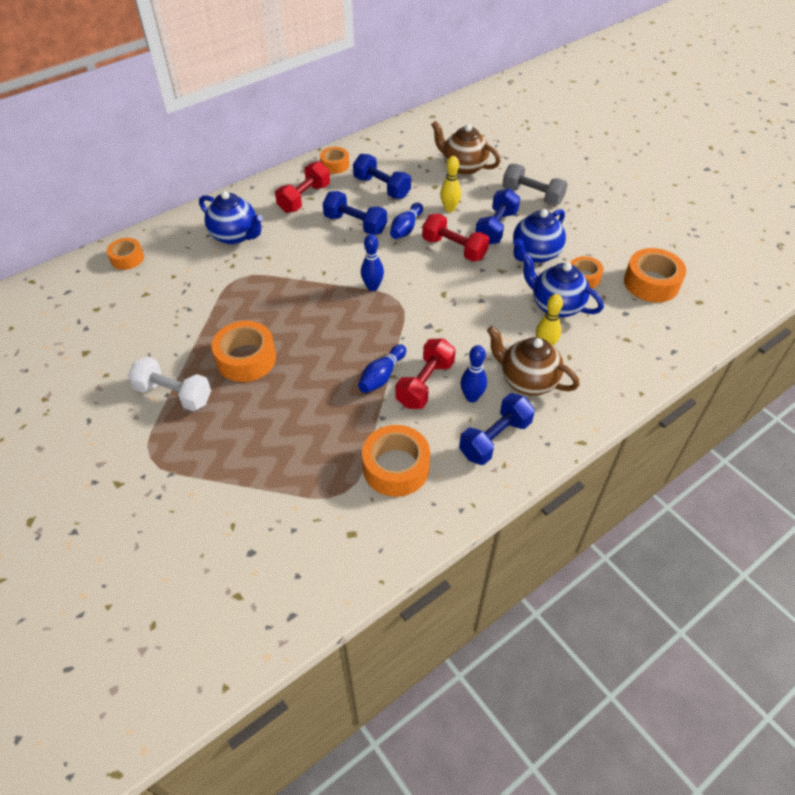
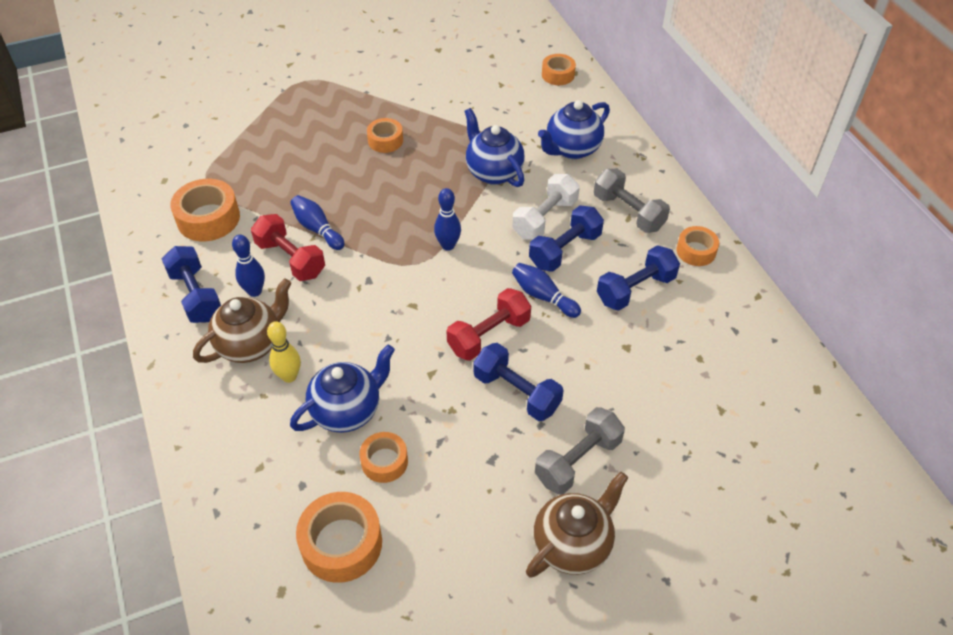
camera: 105 degrees right, 0 degrees up
white dumbbell [128,357,211,411] -> white dumbbell moved to [512,174,580,240]
orange tape [212,321,276,382] -> orange tape [367,118,403,153], size x0.61
red dumbbell [275,161,330,213] -> grey dumbbell [594,169,670,233]
brown teapot [431,121,501,175] -> brown teapot moved to [526,472,628,578]
yellow bowling pin [440,156,461,212] -> none
blue teapot [513,209,566,263] -> blue teapot moved to [464,108,525,187]

